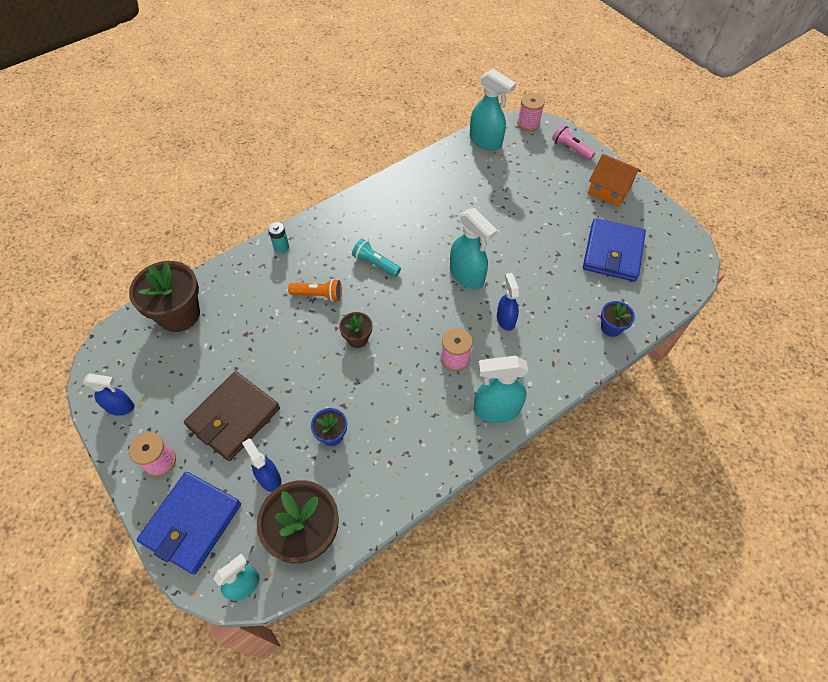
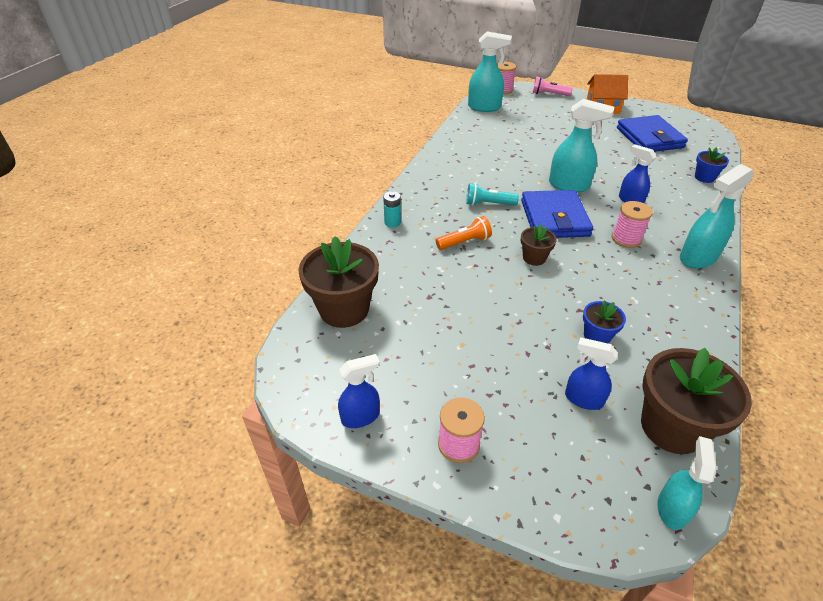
camera: 30 degrees left, 15 degrees down
blue wallet [137,472,241,575] -> blue wallet moved to [521,190,593,238]
brown wallet [184,371,280,461] -> none

